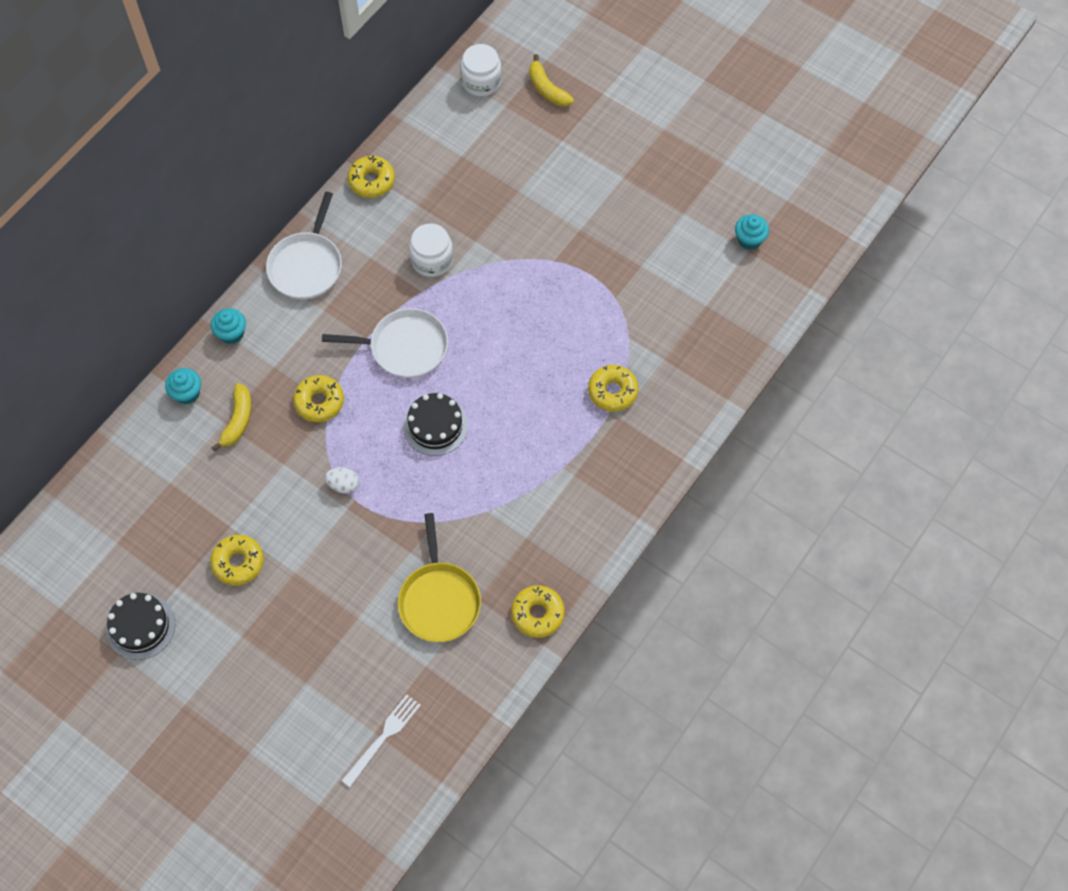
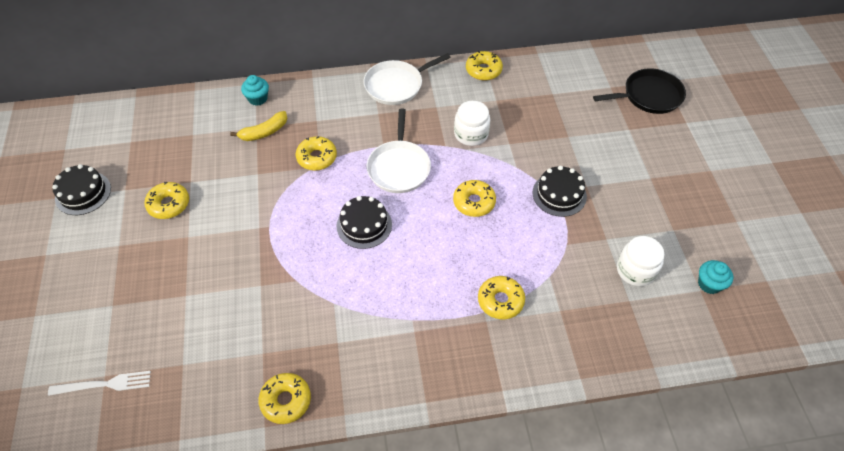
camera: 45 degrees right, 10 degrees down
turquoise cupcake [211,308,246,344] -> none
white pan [322,308,448,378] -> white pan turned 45 degrees clockwise [367,109,431,193]
white egg [325,467,359,493] -> none
yellow pan [398,513,481,642] -> none
white jar [461,44,502,96] -> white jar moved to [617,236,665,287]
yellow banana [529,54,574,106] -> black pan [593,68,686,114]
none -> yellow donut [453,180,496,217]
none -> black cake [533,166,587,217]

